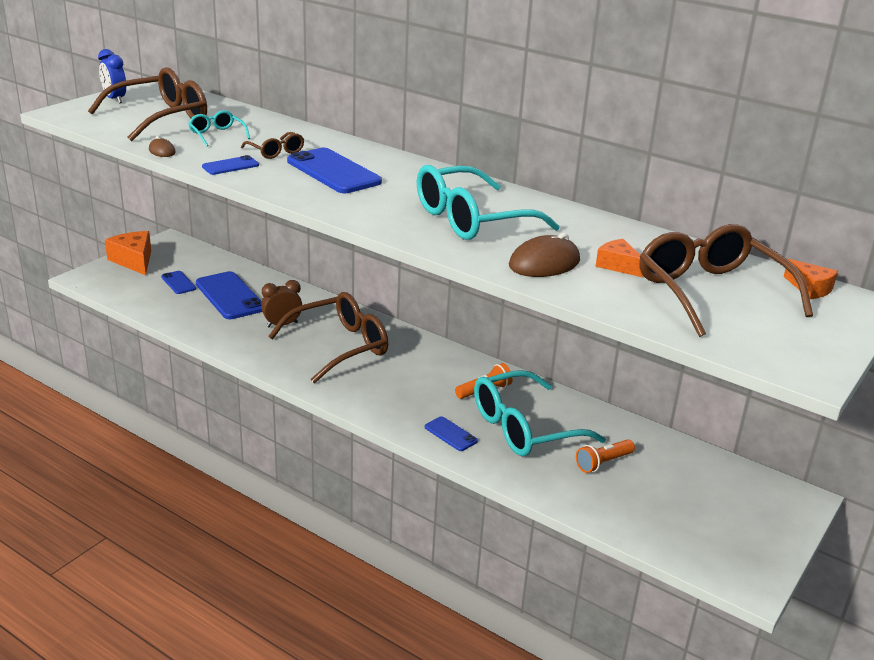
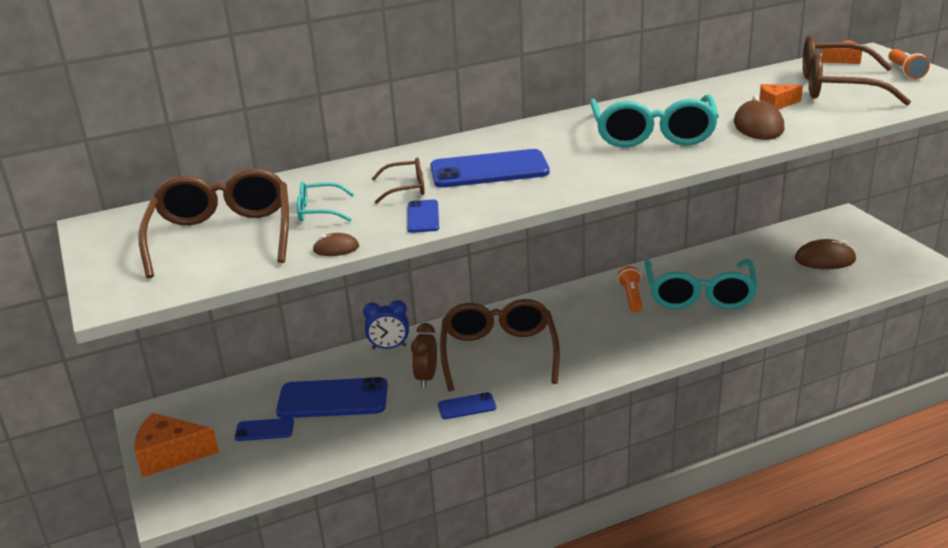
camera: 55 degrees left, 0 degrees up
blue clock [98,49,126,103] -> blue clock moved to [363,300,409,349]
blue phone [425,416,478,451] -> blue phone moved to [438,392,496,419]
orange flashlight [576,439,635,473] -> orange flashlight moved to [888,49,930,79]
none -> brown mouse [795,239,856,269]

